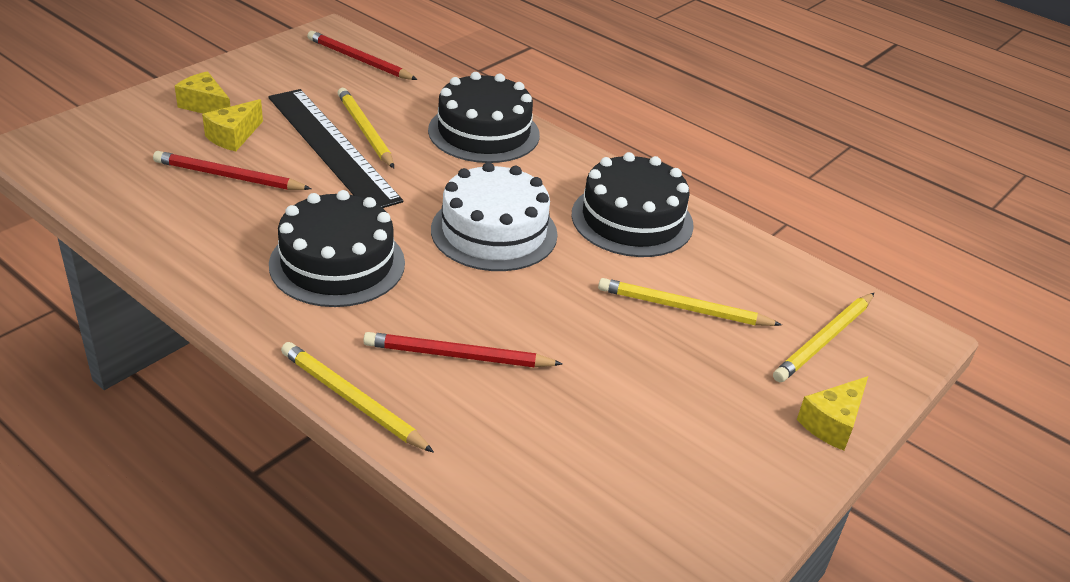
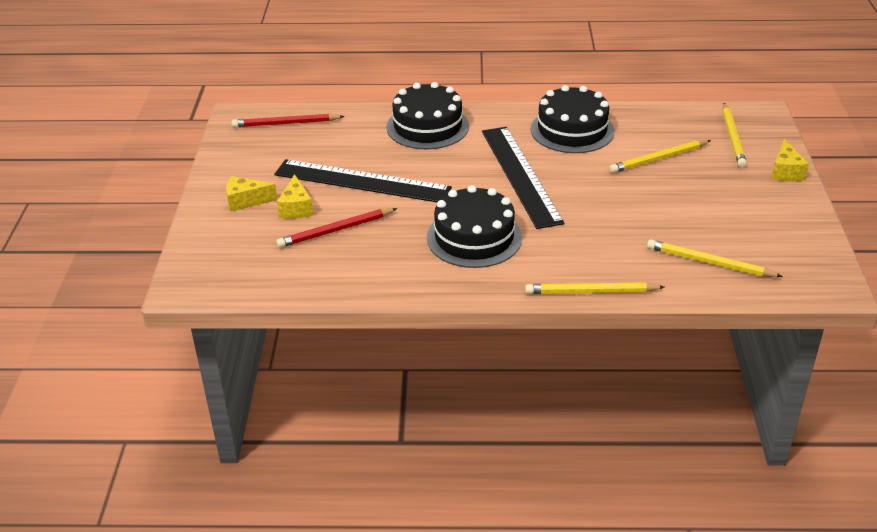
camera: 35 degrees left, 0 degrees up
yellow pencil [338,88,394,168] -> yellow pencil moved to [647,239,783,277]
red pencil [363,332,563,367] -> none
white cake [431,162,557,271] -> black ruler [482,127,564,229]

